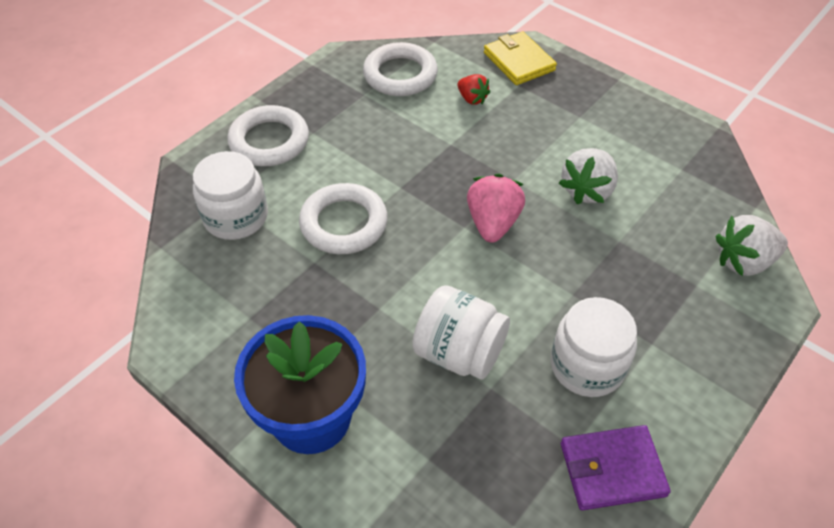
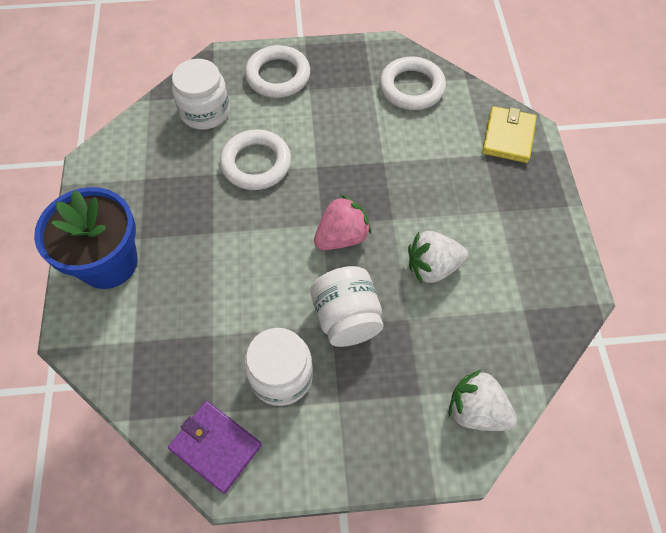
camera: 45 degrees right, 10 degrees up
white jar [412,285,510,380] -> white jar moved to [311,266,383,347]
red strawberry [457,74,490,105] -> none

